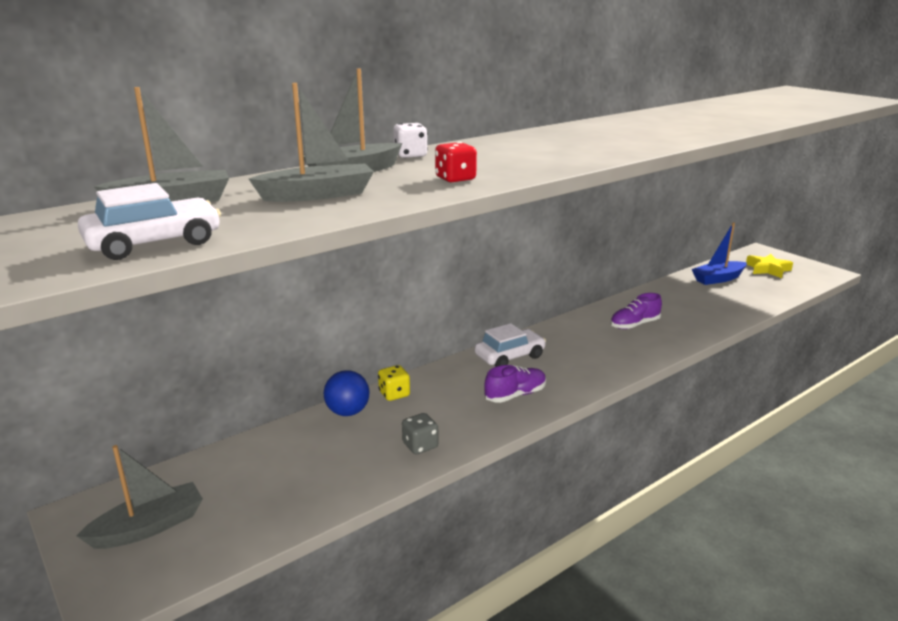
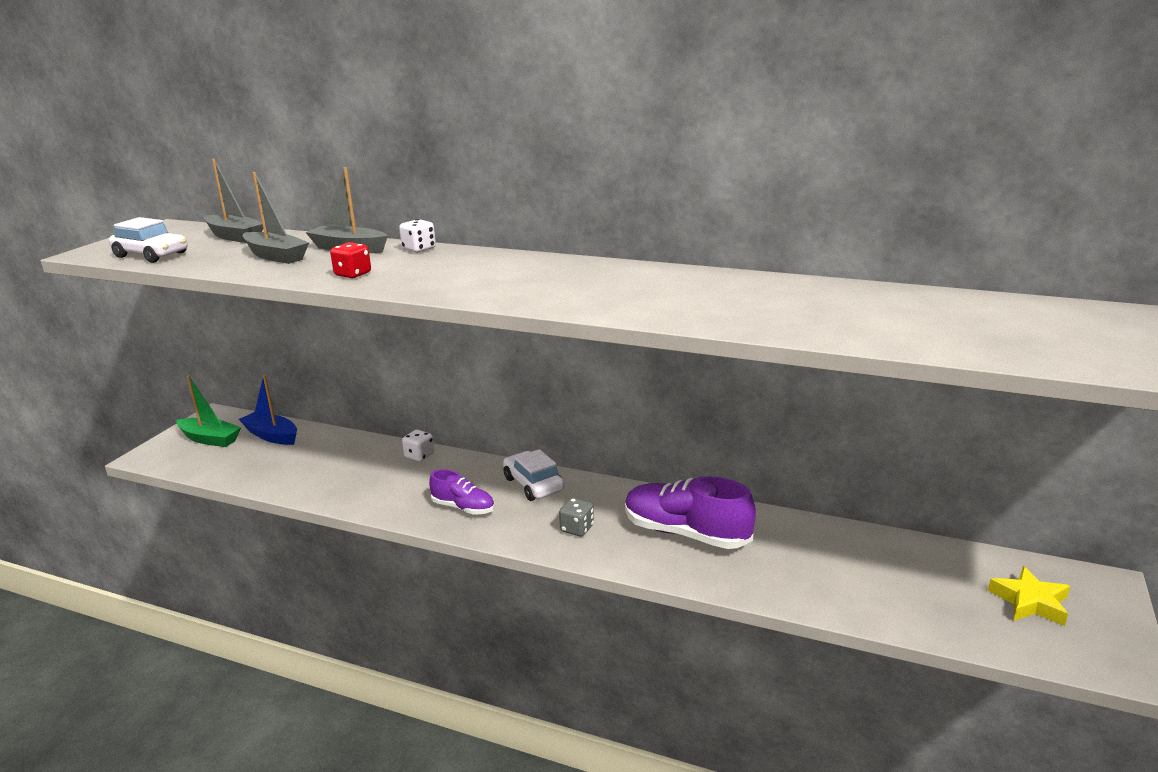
camera: 60 degrees right, 0 degrees up
grey boat [77,445,203,549] -> green boat [176,375,241,447]
blue ball [324,370,369,416] -> none
yellow dice [378,365,410,401] -> white dice [402,430,434,462]
grey dice [402,413,438,454] -> grey dice moved to [559,498,594,536]
white car [475,323,546,367] -> white car turned 150 degrees counterclockwise [503,449,565,501]
purple shoe [610,293,662,329] -> purple shoe [625,476,756,549], size x1.76
blue boat [691,223,747,285] -> blue boat moved to [239,375,297,445]

